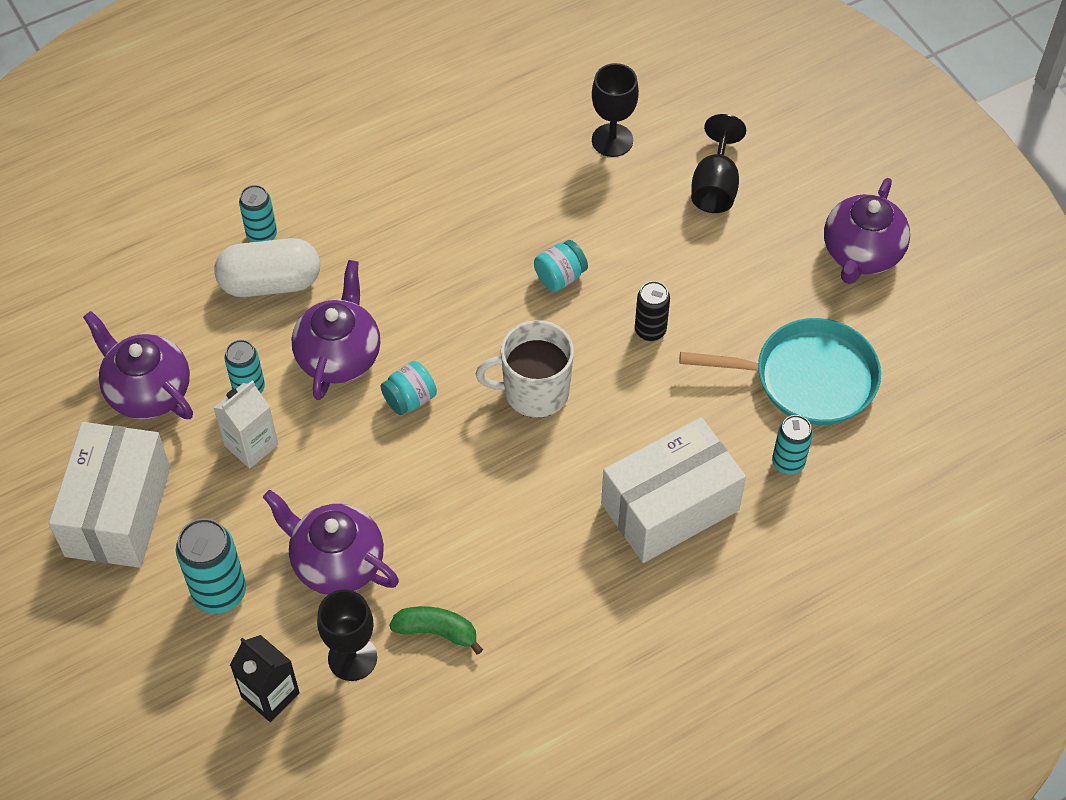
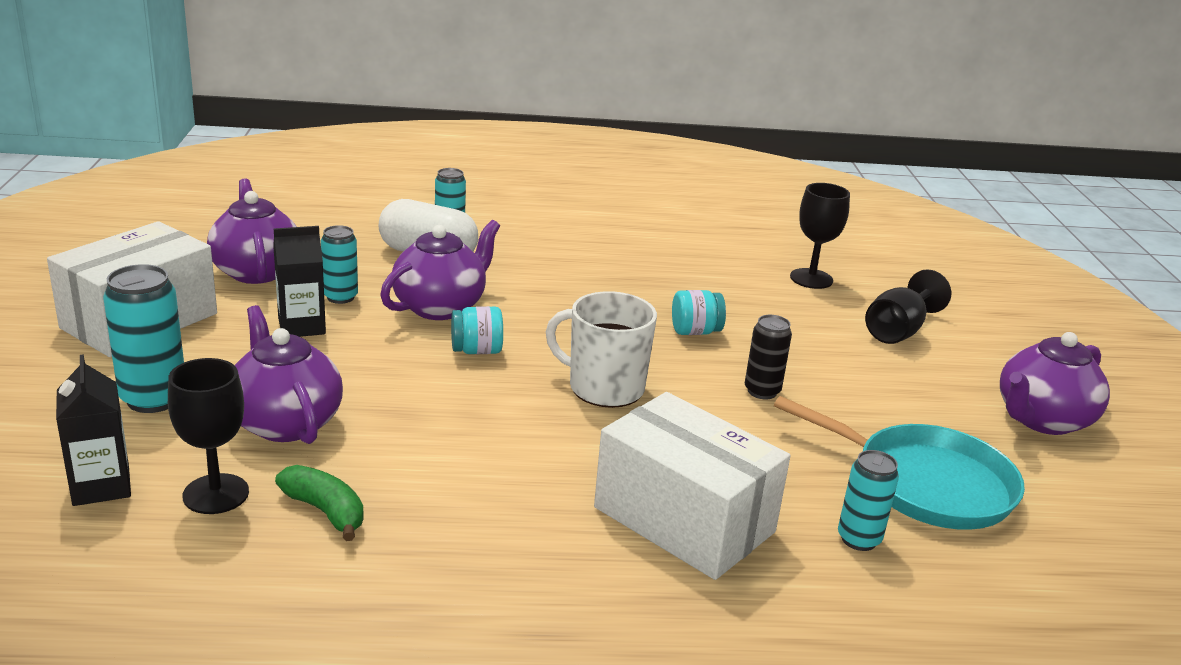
camera: 25 degrees right, 30 degrees down
white carton [213,380,278,469] -> black carton [273,226,326,337]
white box [601,417,746,563] -> white box turned 45 degrees clockwise [594,392,790,580]

